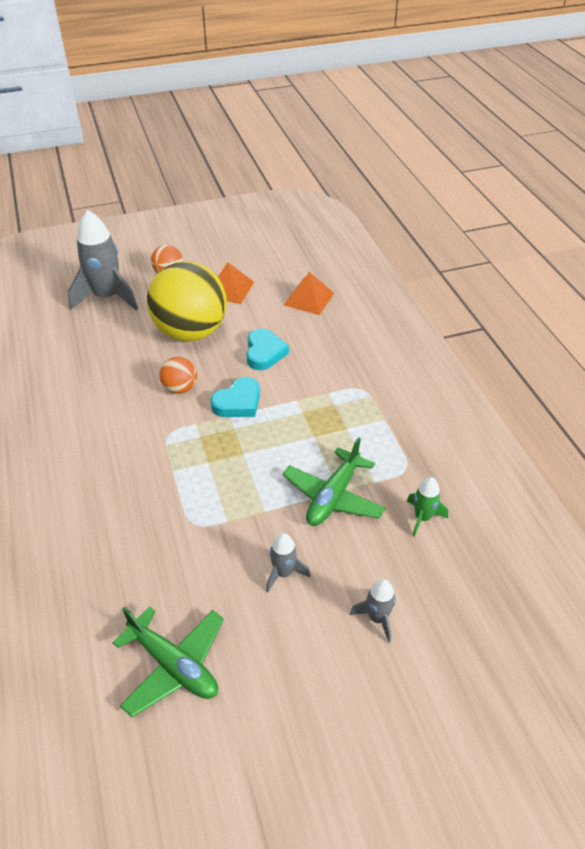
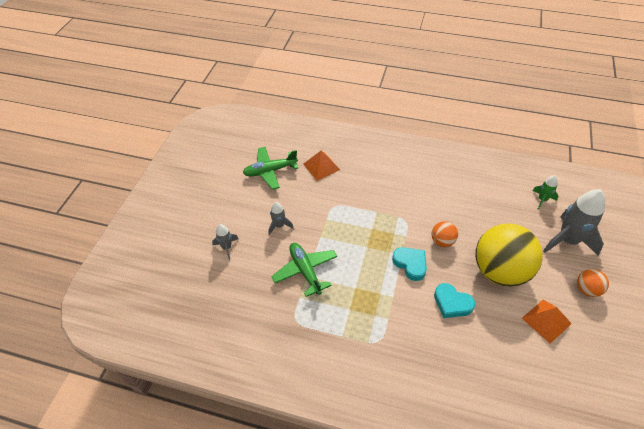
camera: 125 degrees right, 5 degrees up
turquoise heart [211,377,260,417] -> turquoise heart turned 150 degrees clockwise [392,247,427,281]
orange pyramid [284,272,334,315] -> orange pyramid moved to [303,151,340,181]
green rocket [407,477,448,537] -> green rocket moved to [532,175,558,210]

